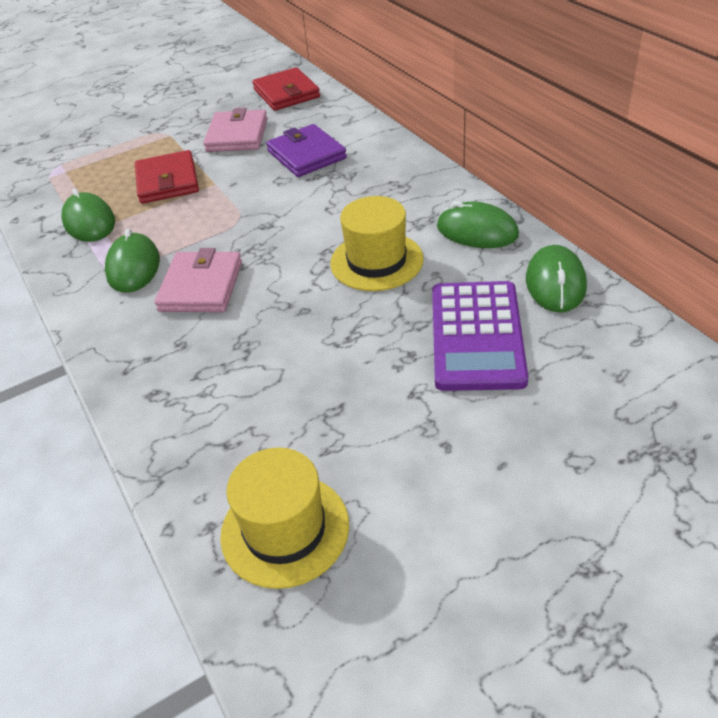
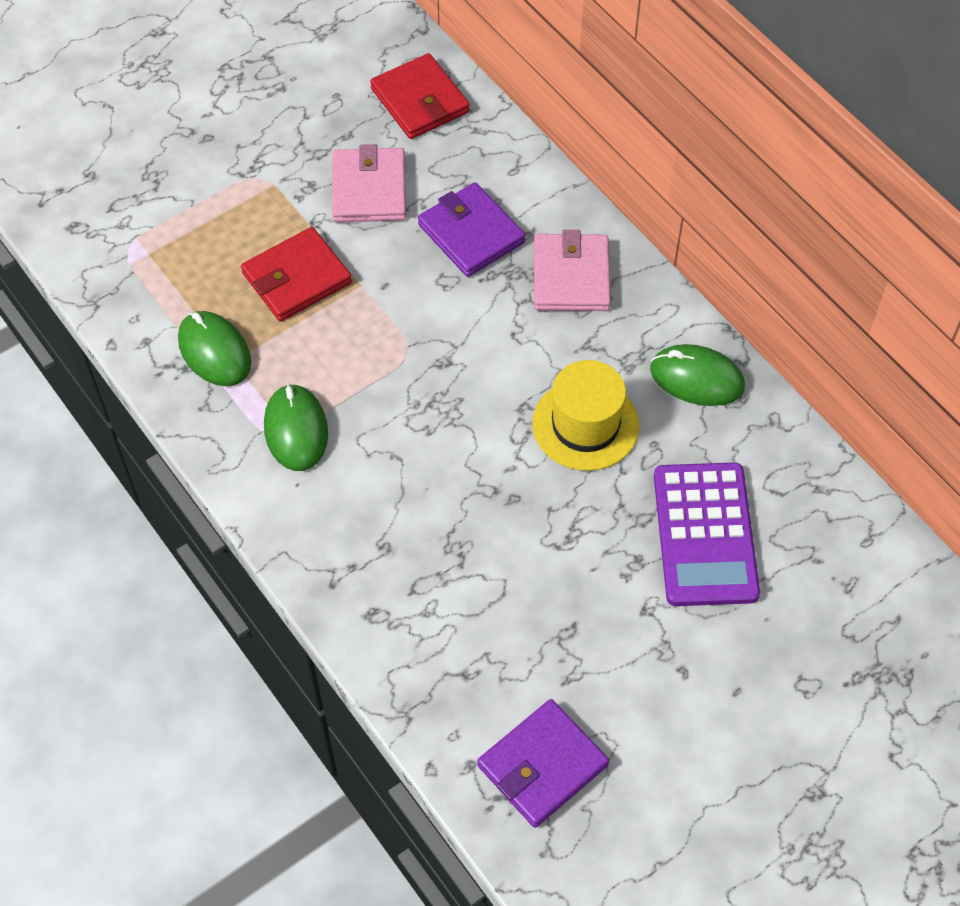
camera: 10 degrees left, 15 degrees up
red wallet [135,150,199,204] -> red wallet turned 75 degrees clockwise [241,227,352,322]
pink wallet [154,248,242,312] -> pink wallet moved to [534,230,611,311]
yellow hat [220,448,349,589] -> purple wallet [477,699,609,828]
green mouse [526,245,587,313] -> none

